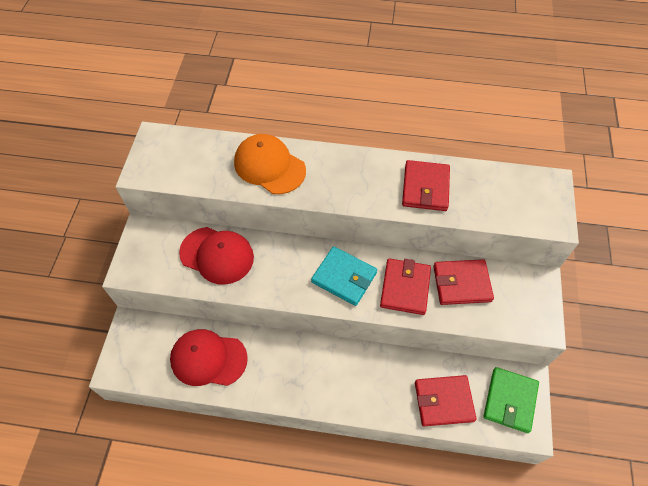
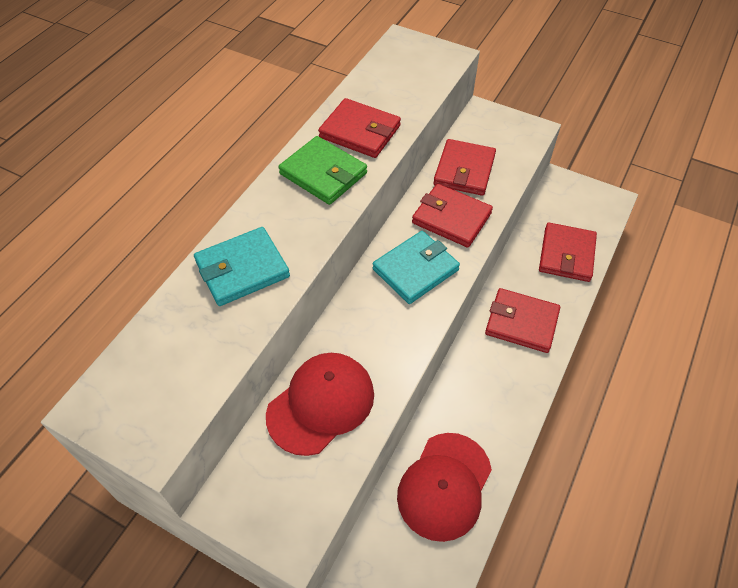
camera: 70 degrees left, 5 degrees down
orange cap [234,134,306,194] -> turquoise wallet [194,227,290,306]
green wallet [483,367,539,433] -> green wallet moved to [278,136,367,205]
none -> red wallet [485,288,560,353]

